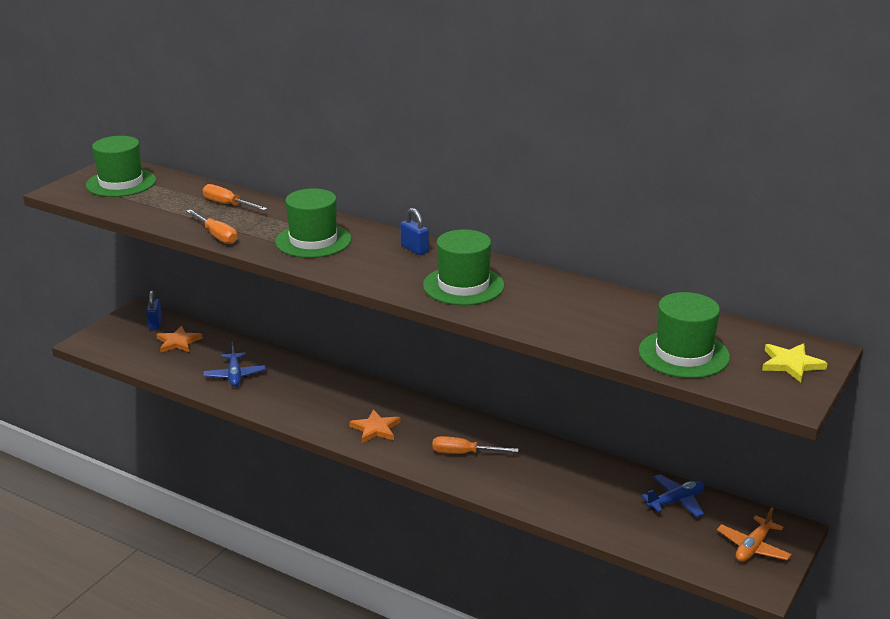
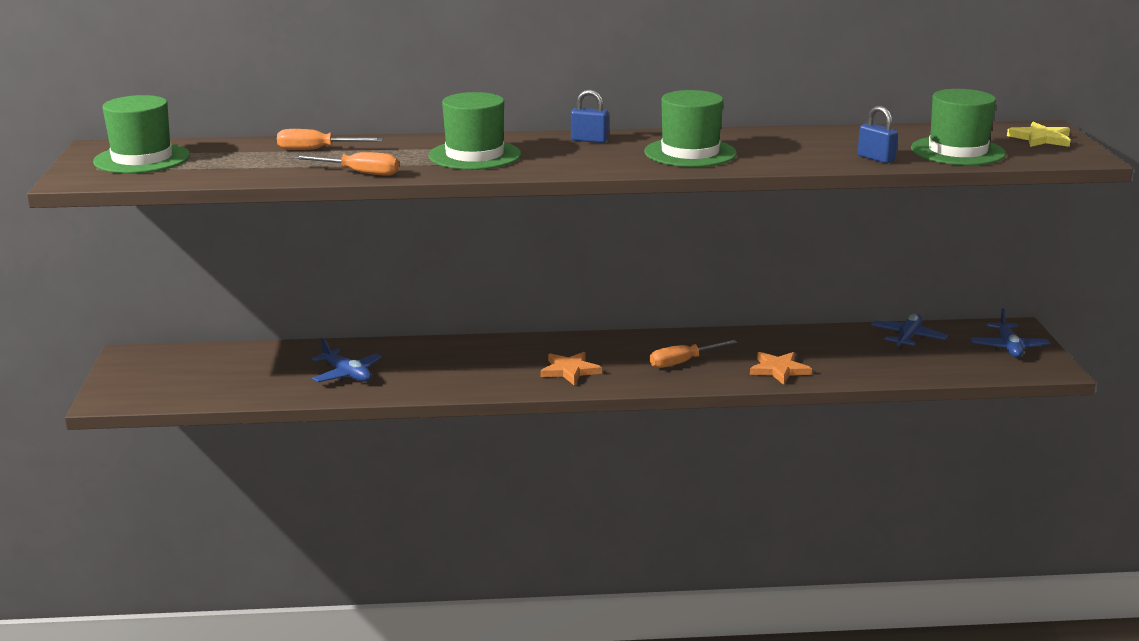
camera: 35 degrees left, 5 degrees down
blue padlock [146,290,162,330] -> blue padlock moved to [858,106,898,163]
orange star [156,326,203,352] -> orange star moved to [750,352,812,385]
orange plane [717,507,792,562] -> blue plane [970,308,1050,358]

